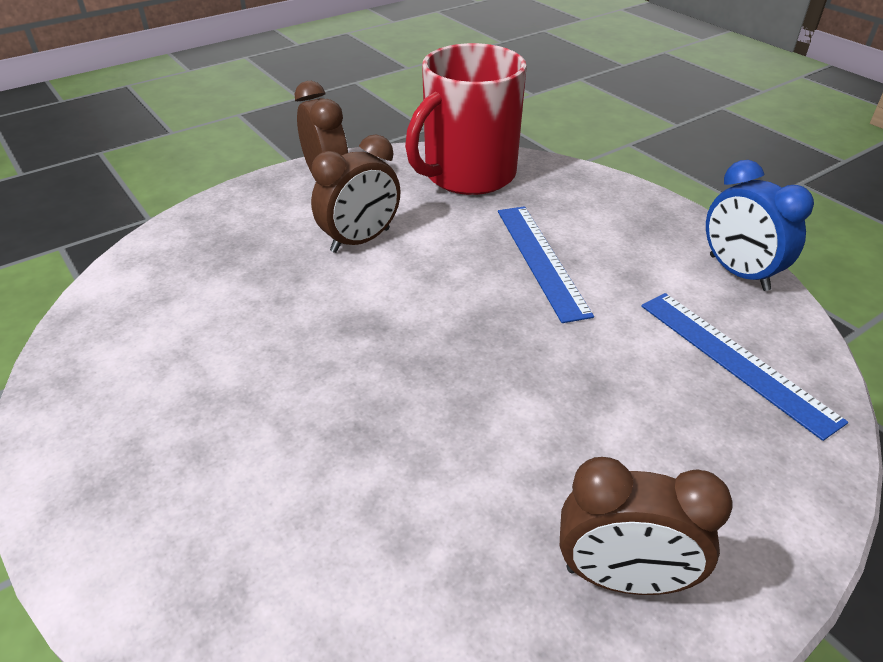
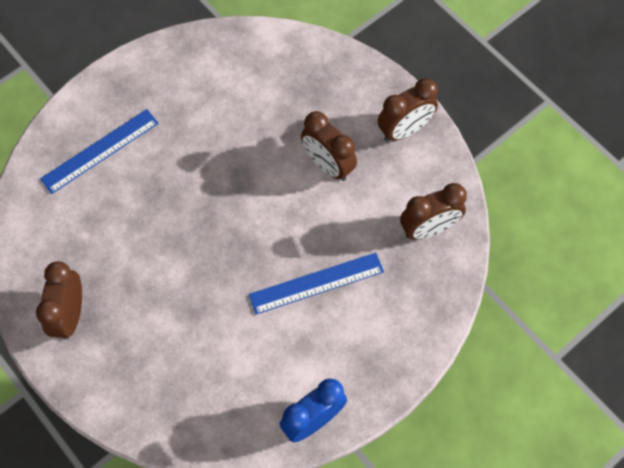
camera: 85 degrees right, 25 degrees up
red mug [405,43,527,195] -> brown clock [400,183,467,240]
blue ruler [641,293,848,441] -> blue ruler moved to [40,109,159,194]

